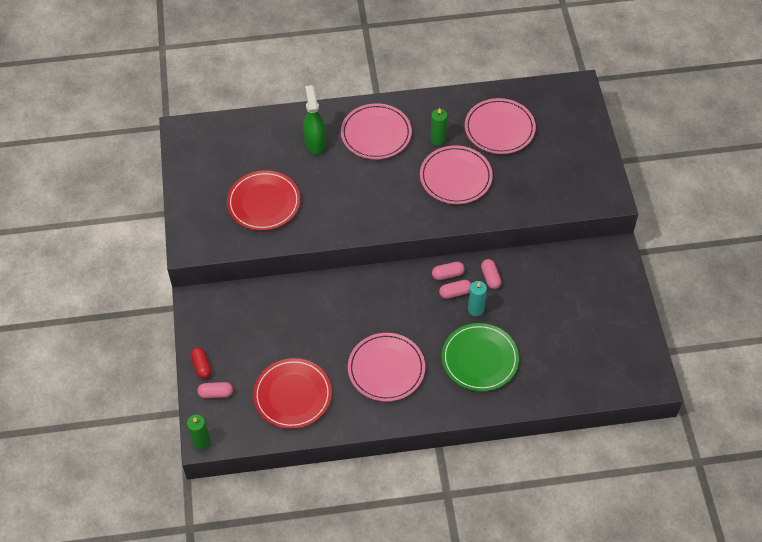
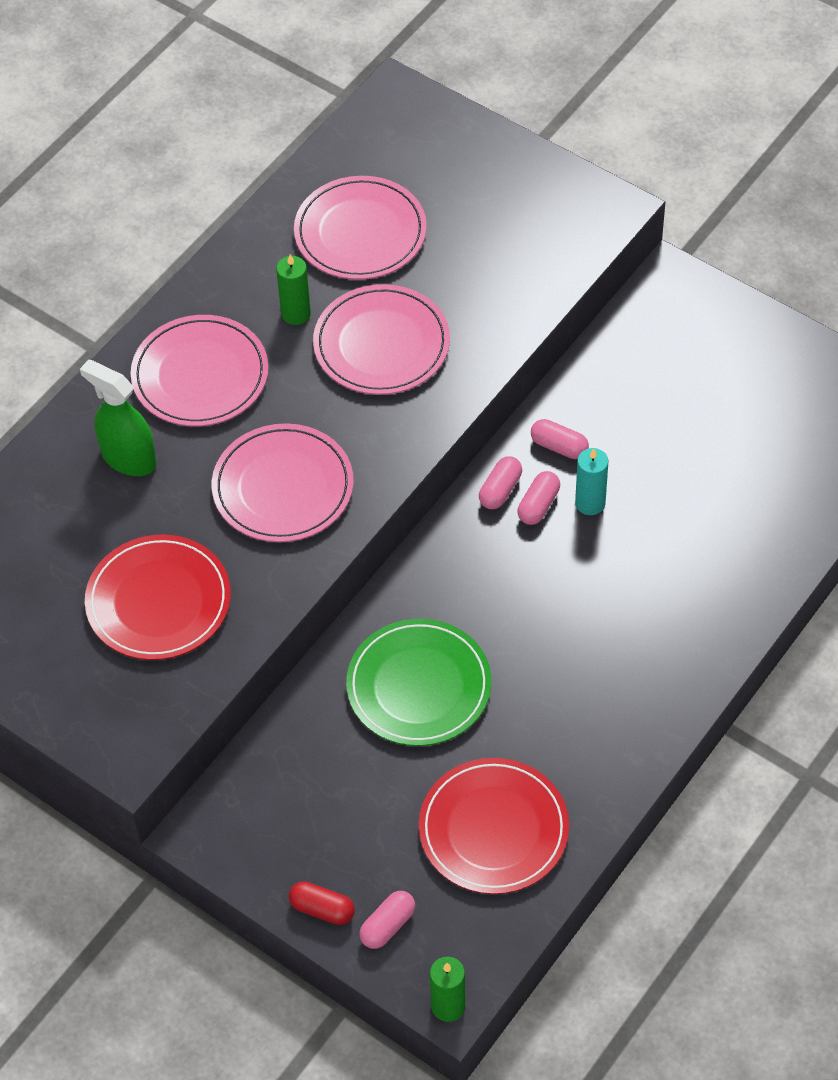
camera: 45 degrees left, 0 degrees up
pink plate [348,333,425,402] -> pink plate moved to [212,423,354,542]
green plate [442,323,519,391] -> green plate moved to [346,619,491,746]

